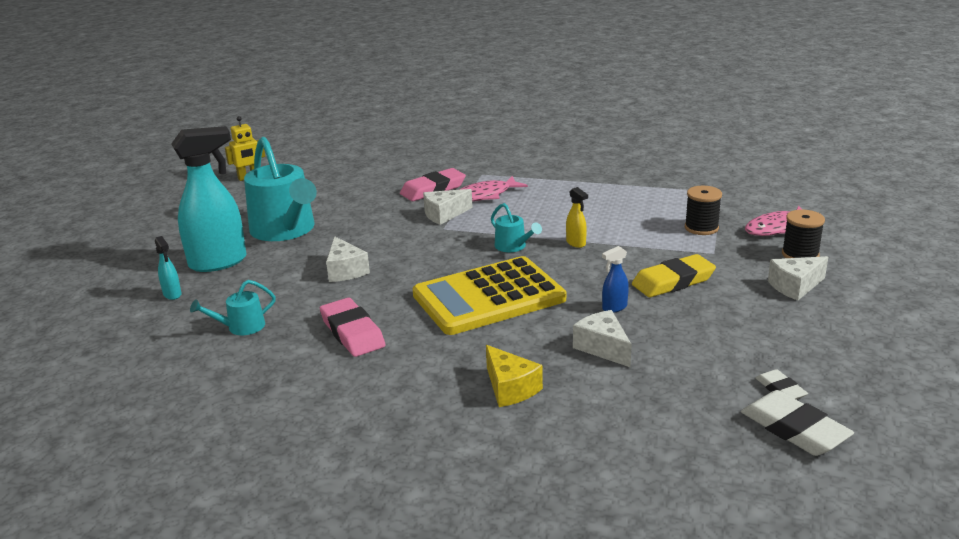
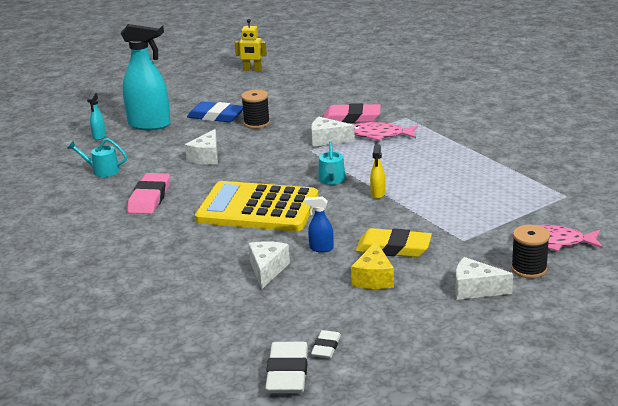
camera: 40 degrees right, 0 degrees up
turquoise watering can [244,137,317,241] -> blue eraser [187,101,243,122]
yellow cheese [486,345,543,407] -> yellow cheese moved to [351,241,394,289]
black spool [685,186,722,235] -> black spool moved to [241,90,270,129]

